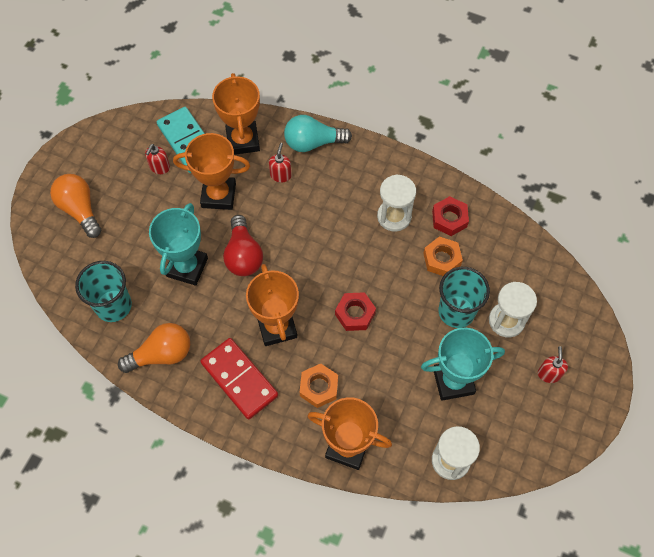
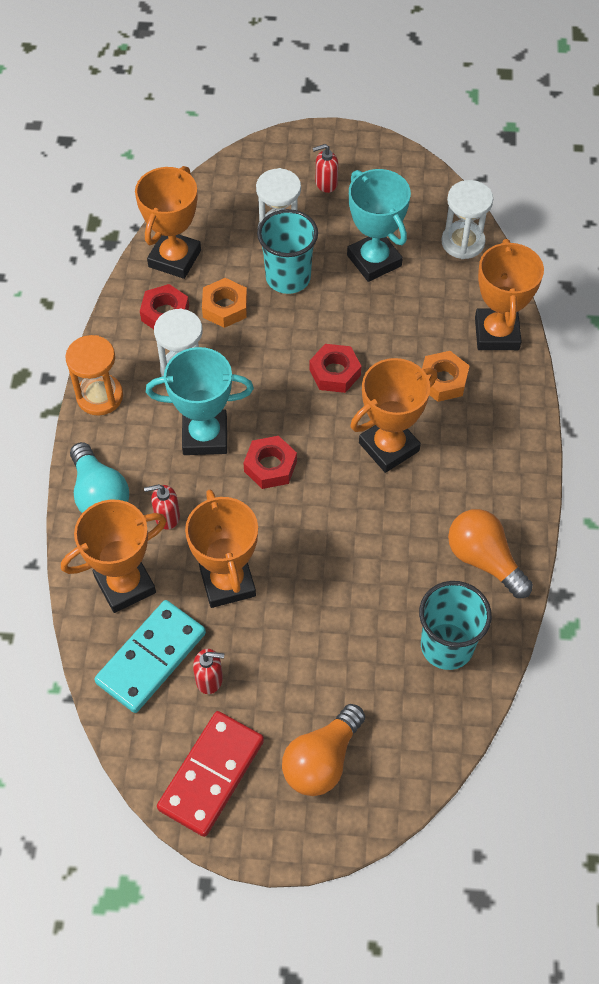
camera: 110 degrees left, 5 degrees down
turquoise trophy [149,203,208,286] -> turquoise trophy moved to [146,347,254,455]
red domino [200,338,278,420] -> red domino moved to [157,711,264,837]
red light bulb [223,215,263,276] -> none
none -> orange hourglass [65,335,123,416]
none -> orange trophy [135,166,201,279]
none -> red nut [243,436,297,489]

